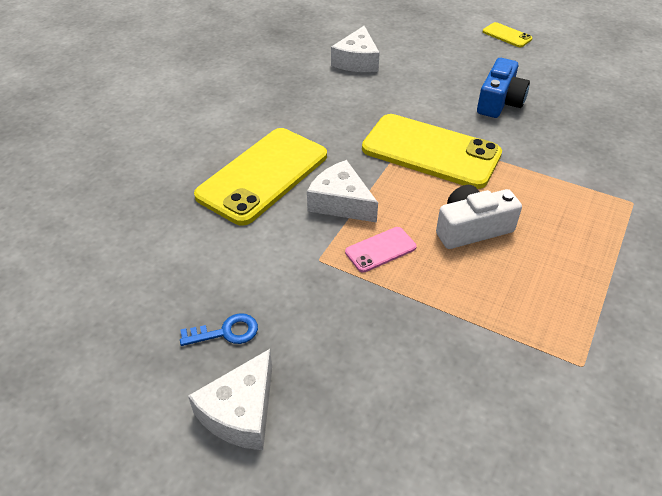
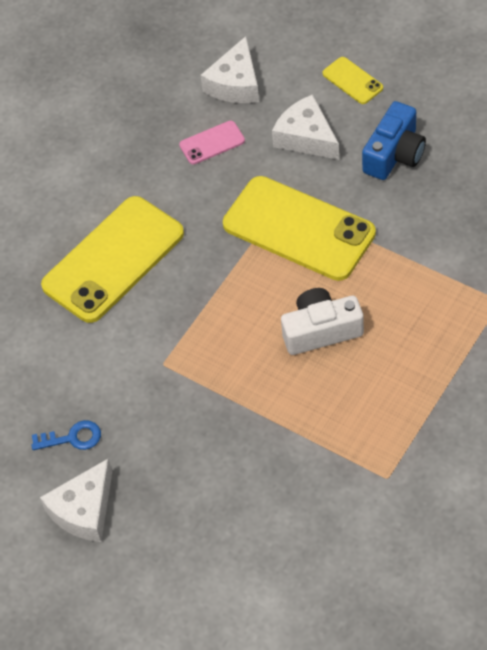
camera: 10 degrees right, 10 degrees up
white cheese [307,160,378,223] -> white cheese moved to [272,94,339,160]
pink phone [345,227,416,272] -> pink phone moved to [179,121,245,164]
yellow phone [483,22,532,47] -> yellow phone moved to [323,57,383,104]

